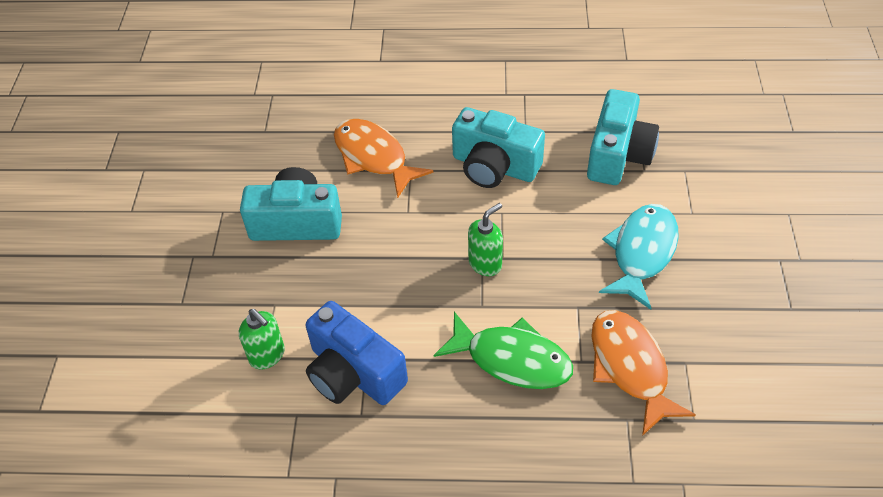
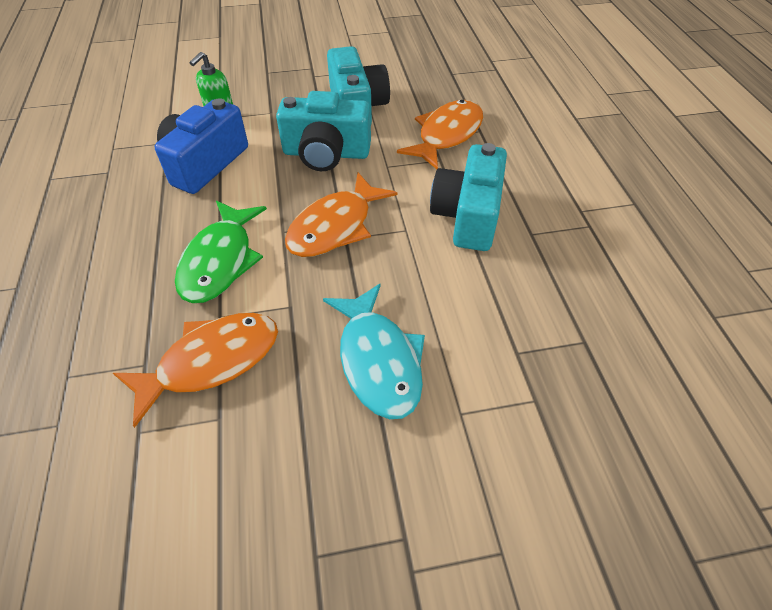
camera: 75 degrees right, 0 degrees up
green soap dispenser [468,203,503,276] -> orange fish [285,173,397,257]
turquoise camera [587,89,659,185] -> turquoise camera moved to [276,91,371,171]
turquoise fish [599,204,679,310] -> turquoise fish turned 60 degrees clockwise [323,283,425,419]

